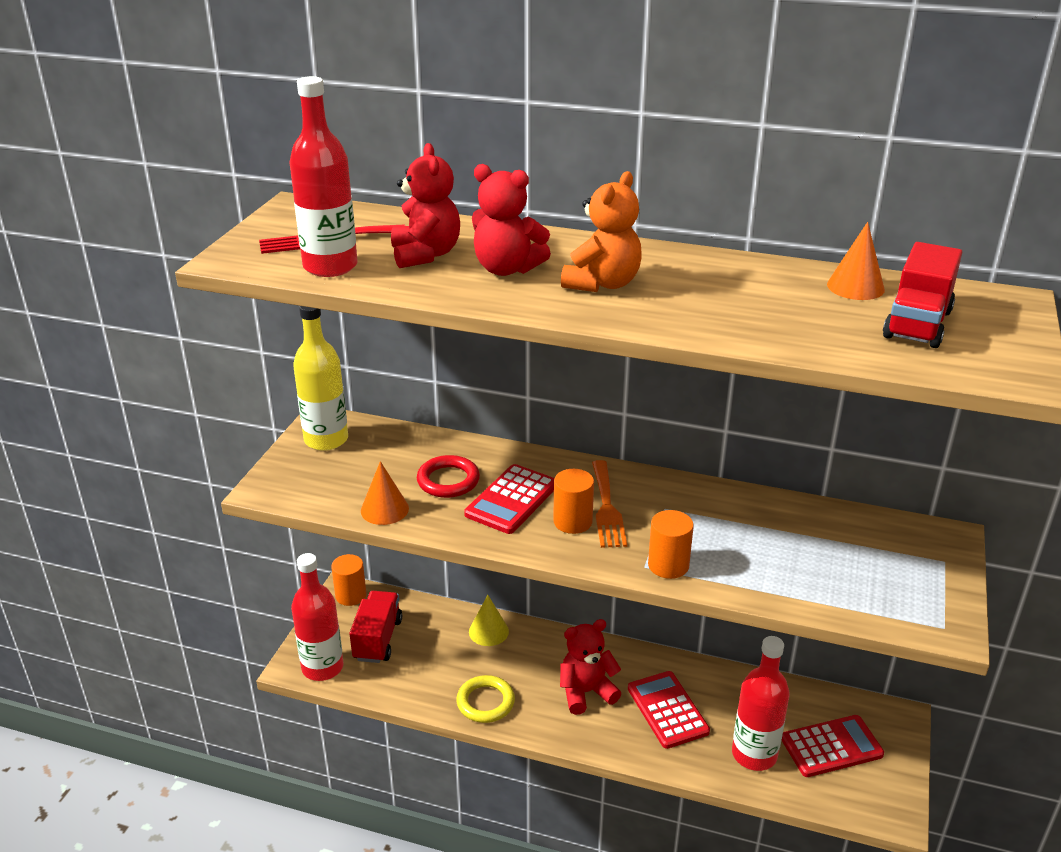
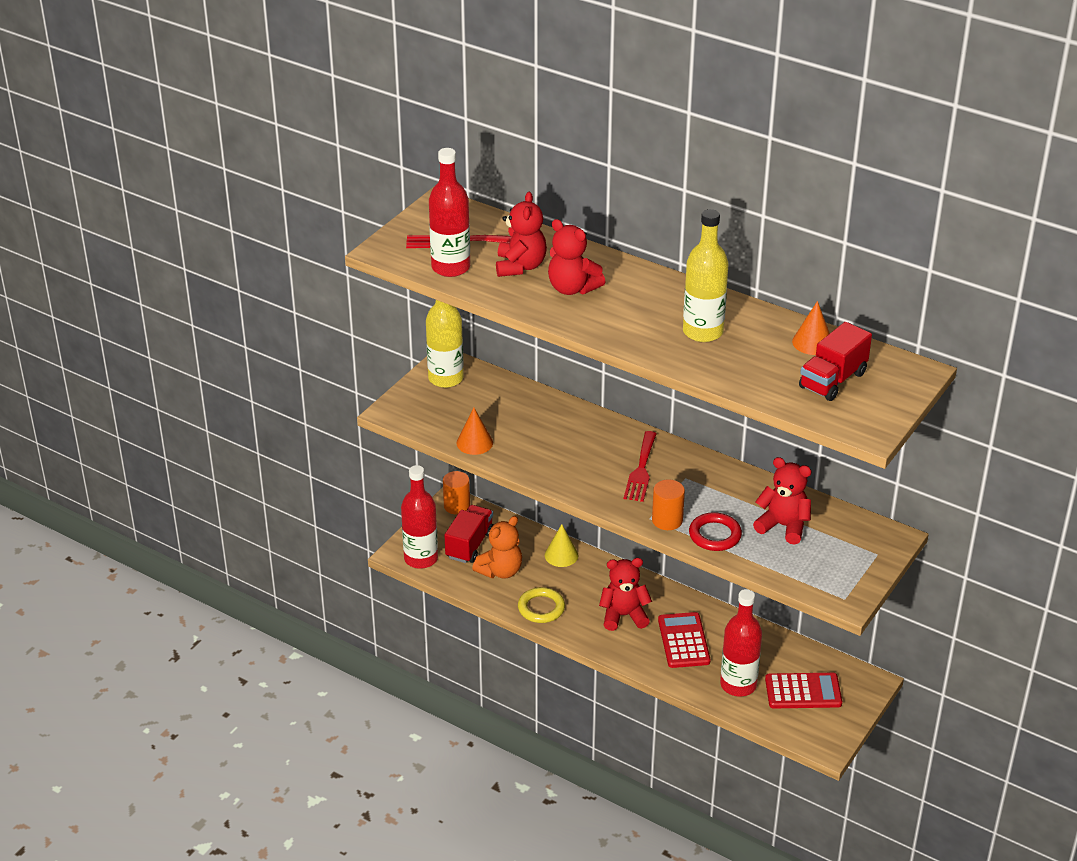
camera: 15 degrees right, 5 degrees up
red ring [417,455,480,498] -> red ring moved to [689,512,742,551]
red calculator [464,464,554,534] -> none
orange cylinder [553,469,594,534] -> none
orange teddy bear [561,171,642,292] -> orange teddy bear moved to [472,516,522,579]
orange fork [592,460,627,548] -> red fork [624,431,657,502]
none -> yellow bottle [683,209,729,342]
none -> red teddy bear [753,457,811,544]

